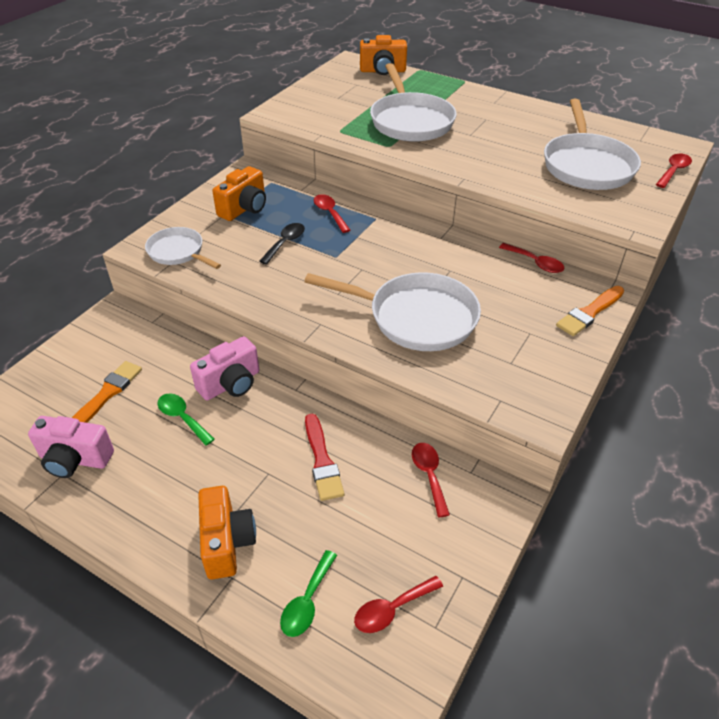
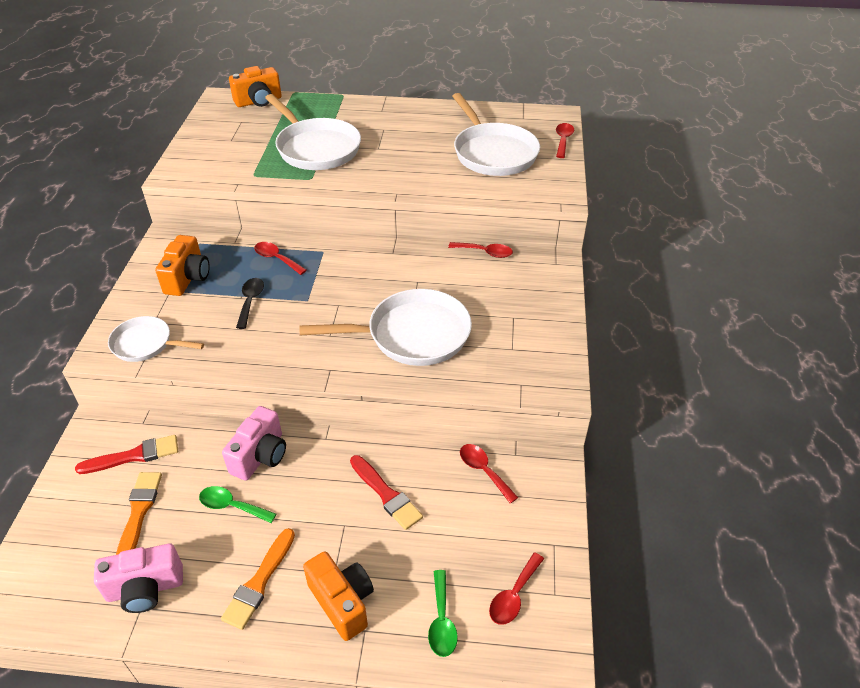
camera: 25 degrees left, 0 degrees up
orange brush [556,286,624,336] -> orange brush moved to [221,528,295,630]
none -> red brush [75,435,178,474]

